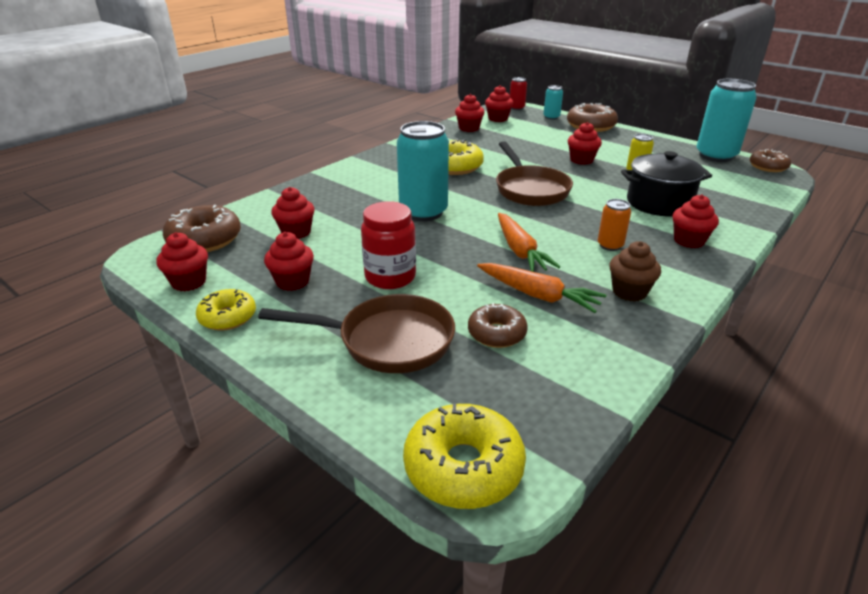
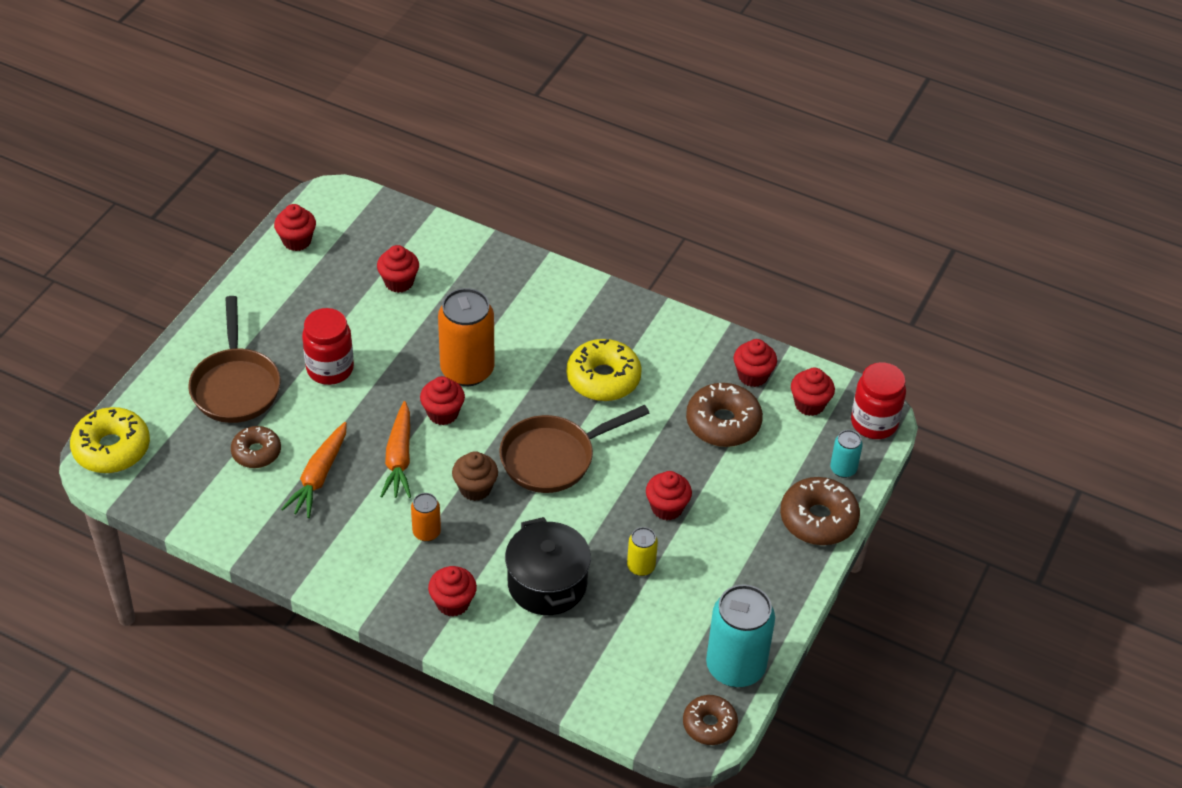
camera: 75 degrees right, 15 degrees up
brown donut [163,205,241,252] -> brown donut moved to [686,383,763,447]
yellow donut [196,289,256,331] -> none
red cupcake [264,232,314,291] -> red cupcake moved to [420,376,465,425]
turquoise can [397,121,449,221] -> orange can [438,288,495,386]
orange carrot [498,213,560,272] -> orange carrot turned 60 degrees counterclockwise [380,401,411,498]
red can [510,77,527,110] -> red jar [851,362,906,439]
brown cupcake [609,241,661,302] -> brown cupcake moved to [452,451,498,501]

